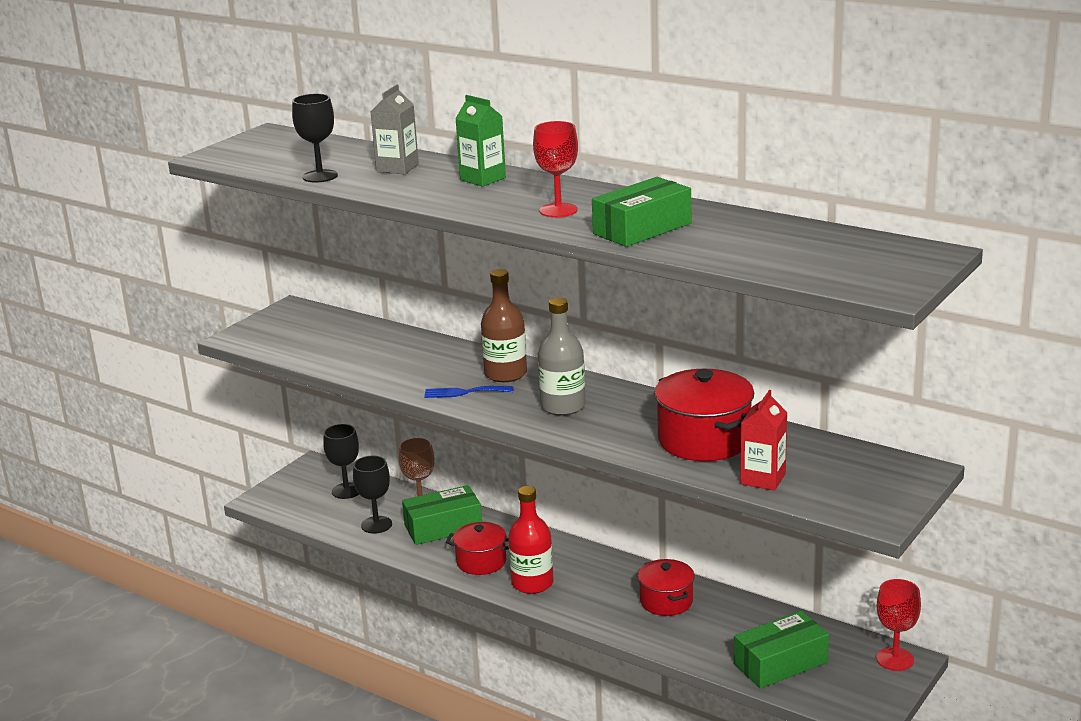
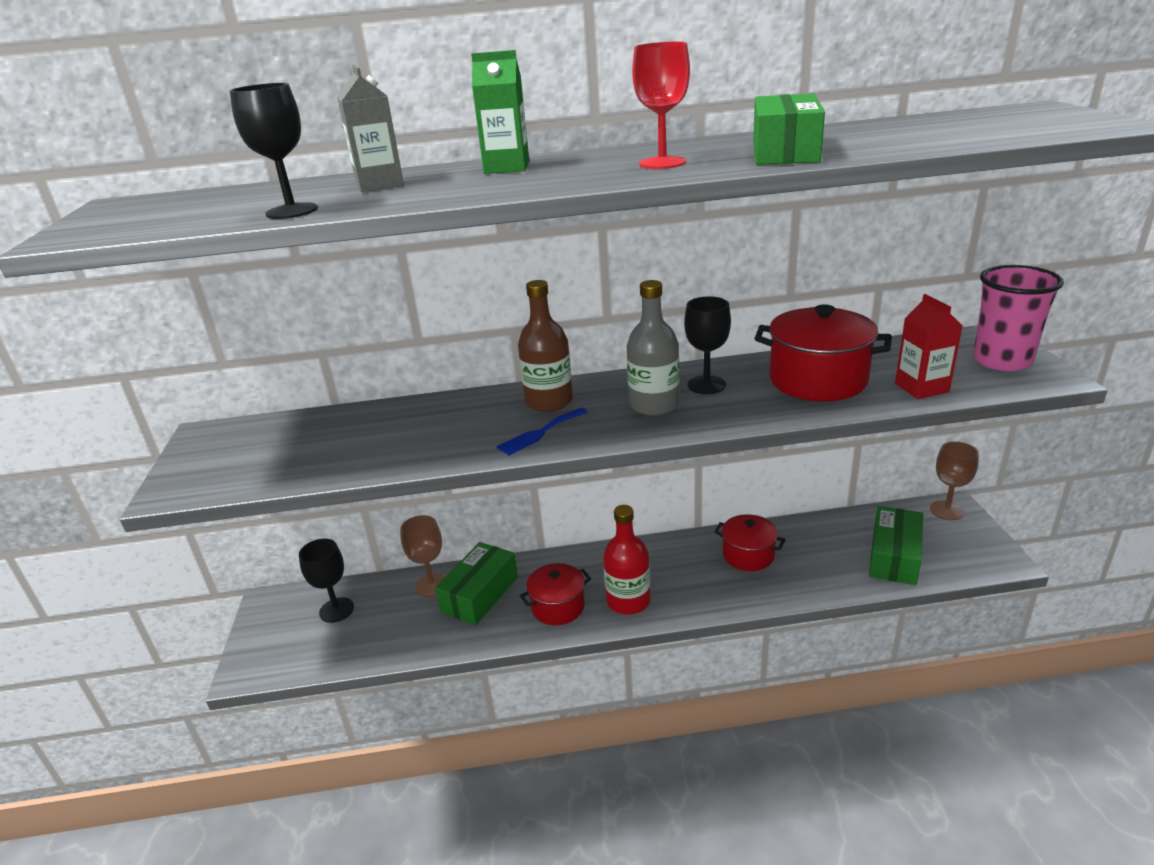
camera: 40 degrees left, 5 degrees up
black goblet [353,456,392,534] -> black goblet moved to [684,296,731,394]
red goblet [876,579,921,671] -> brown goblet [930,441,979,520]
none -> pink cup [973,265,1064,371]

